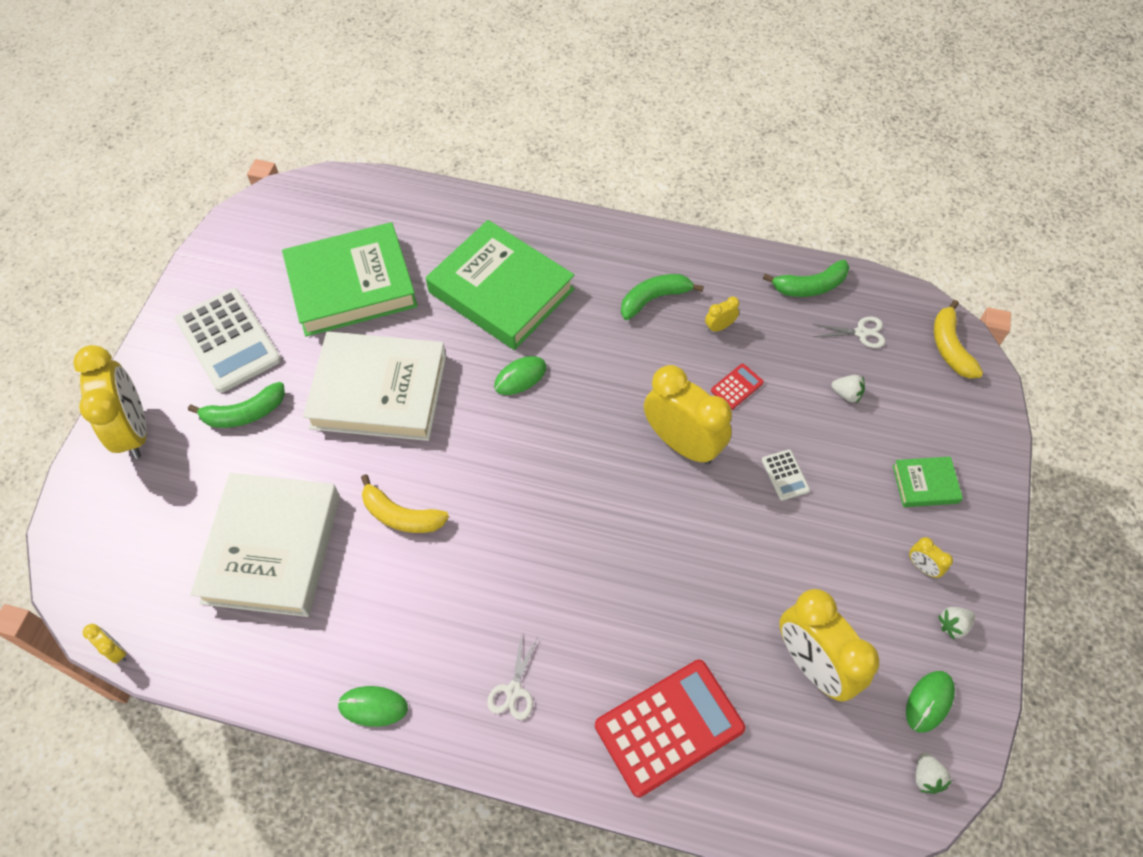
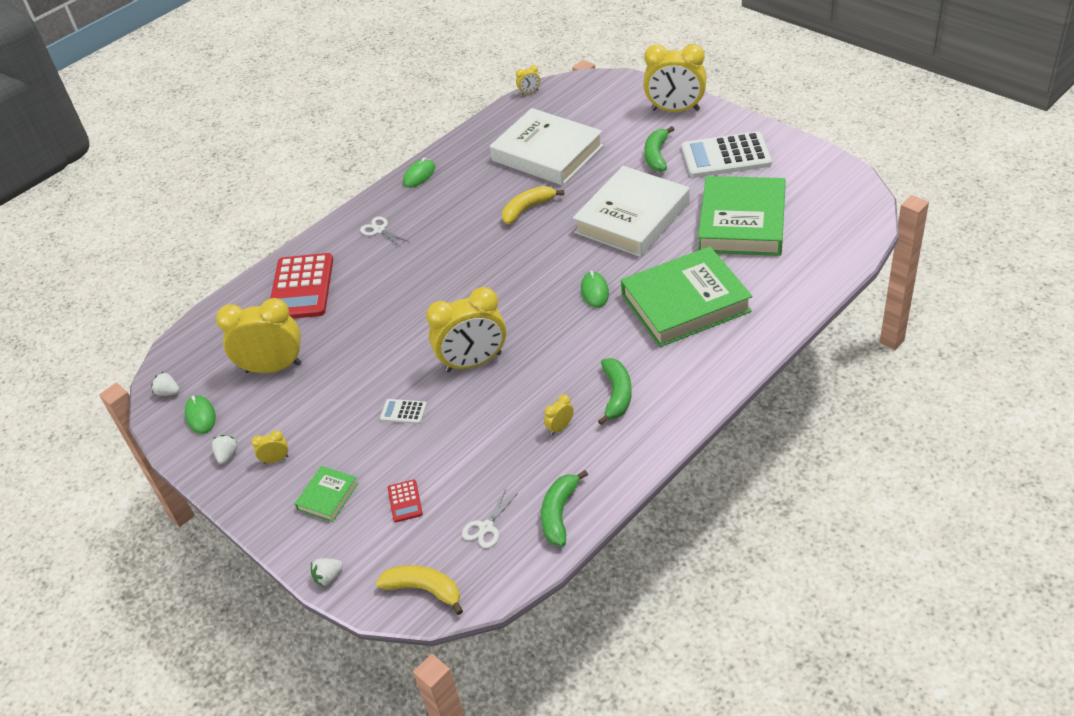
camera: 125 degrees right, 15 degrees down
yellow clock [705,297,739,333] -> yellow clock turned 135 degrees counterclockwise [544,395,574,435]
red calculator [711,364,764,409] -> red calculator moved to [388,479,423,522]
white strawberry [831,375,865,403] -> white strawberry moved to [311,558,343,587]

